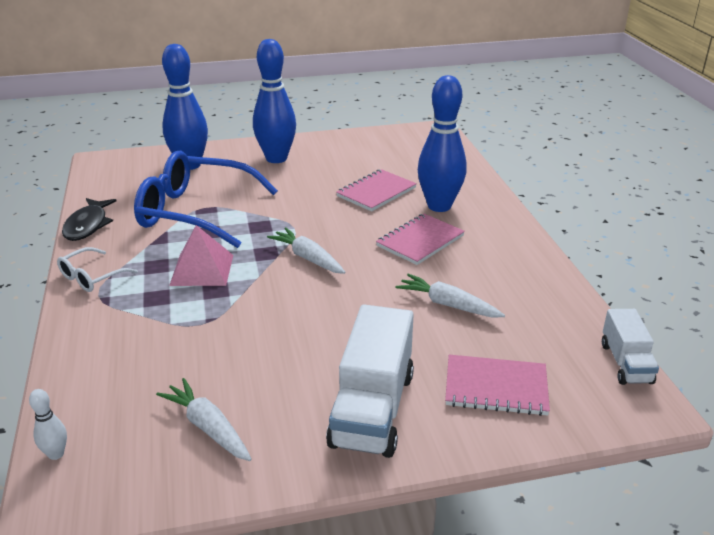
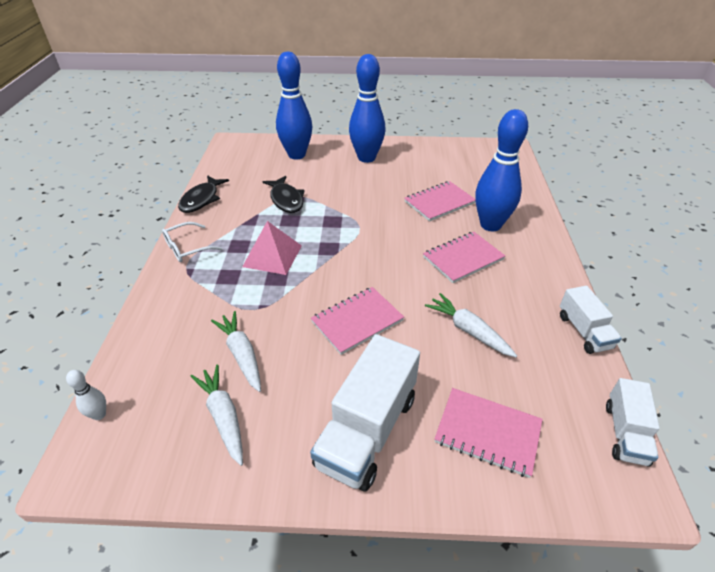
camera: 15 degrees right, 10 degrees up
blue glasses [134,151,278,248] -> black fish [262,176,305,213]
white carrot [267,227,345,274] -> white carrot moved to [211,311,261,392]
none -> pink notebook [311,287,404,355]
none -> white truck [560,286,622,354]

